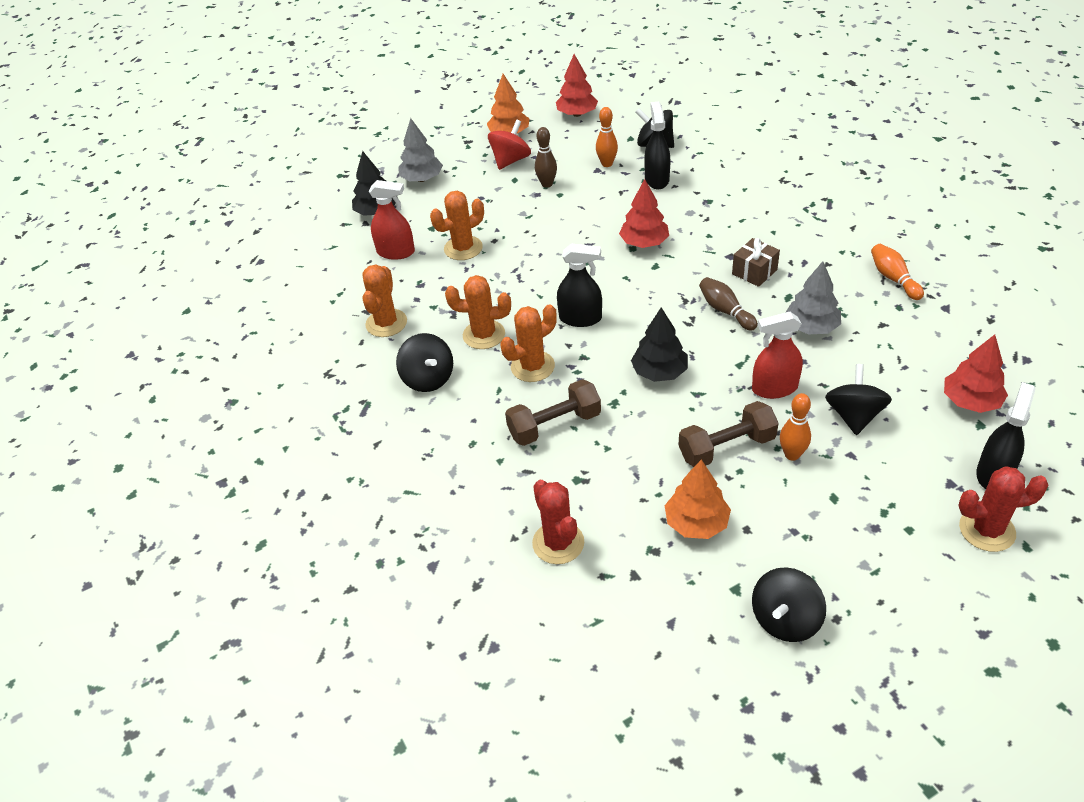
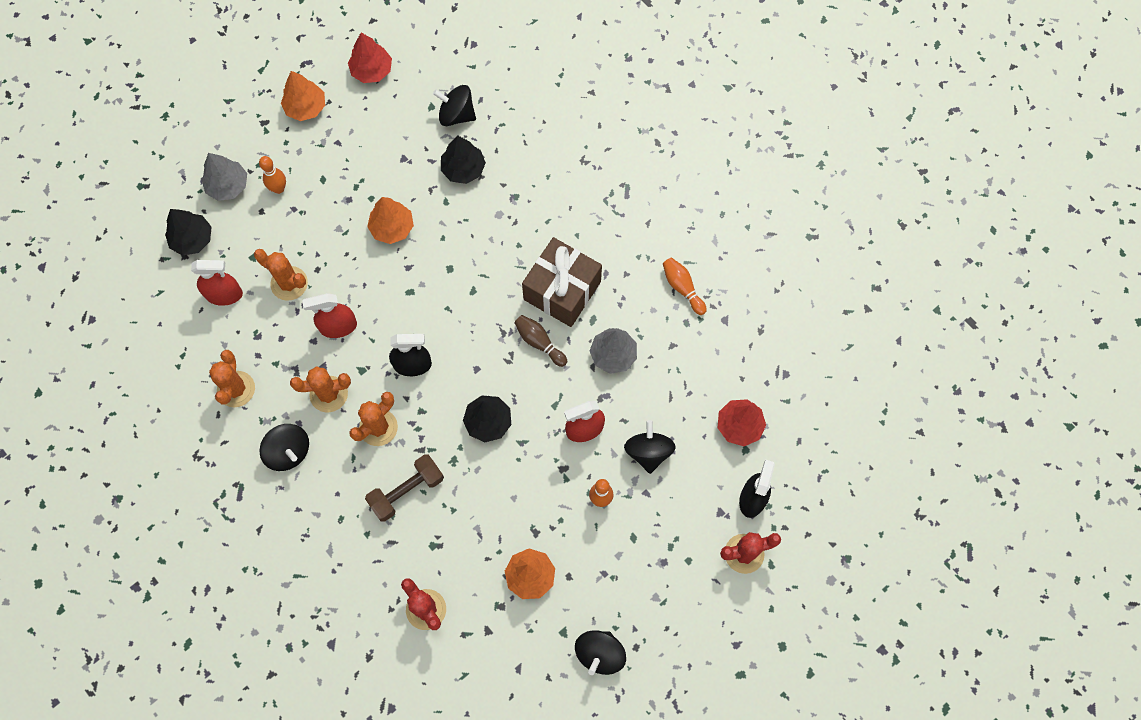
camera: 15 degrees left, 25 degrees up
orange cactus [430,191,484,260] -> orange cactus turned 75 degrees clockwise [254,249,308,301]
red spinning top [488,119,531,170] -> none
brown bowling pin [535,127,557,188] -> none
orange bowling pin [596,107,618,167] -> orange bowling pin moved to [259,156,286,194]
red tree [619,179,669,248] -> none
black spray bottle [644,102,670,189] -> black tree [441,135,486,184]
brown dumbbell [679,401,779,467] -> none
brown gift [732,238,780,287] -> brown gift [522,237,602,327], size x1.95
none -> red spray bottle [302,293,357,338]
none -> orange tree [367,197,414,244]

